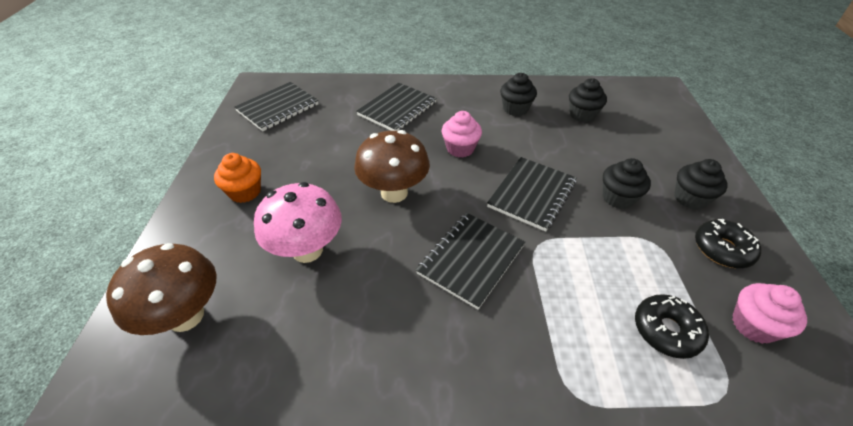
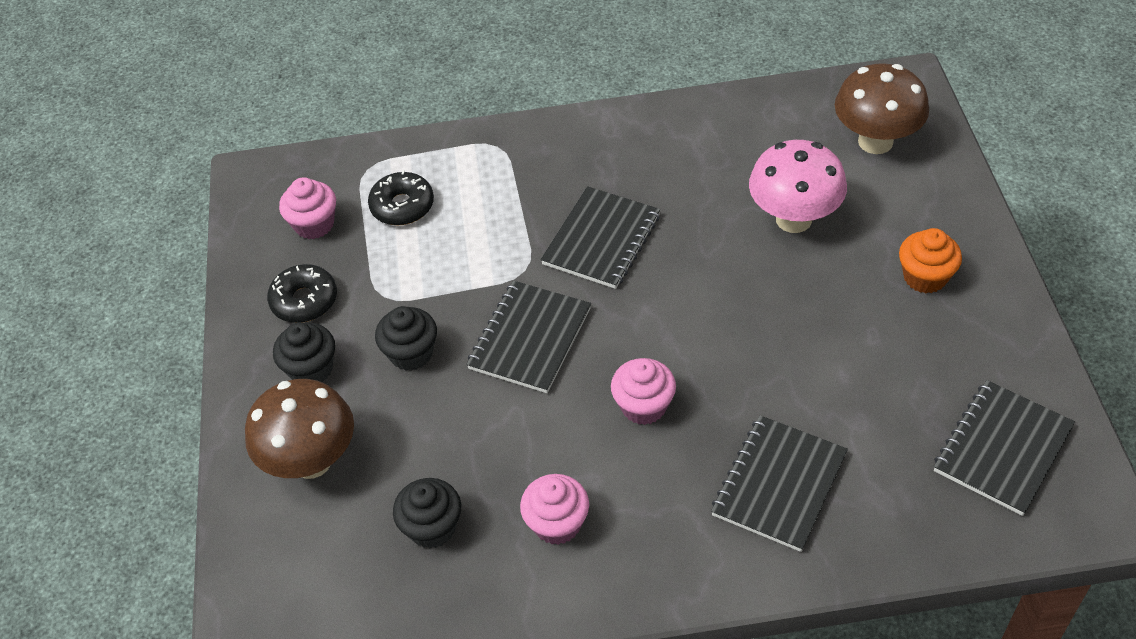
camera: 175 degrees right, 5 degrees up
brown mushroom [354,130,430,203] -> brown mushroom moved to [245,379,354,479]
black cupcake [500,73,537,116] -> pink cupcake [520,474,589,545]

